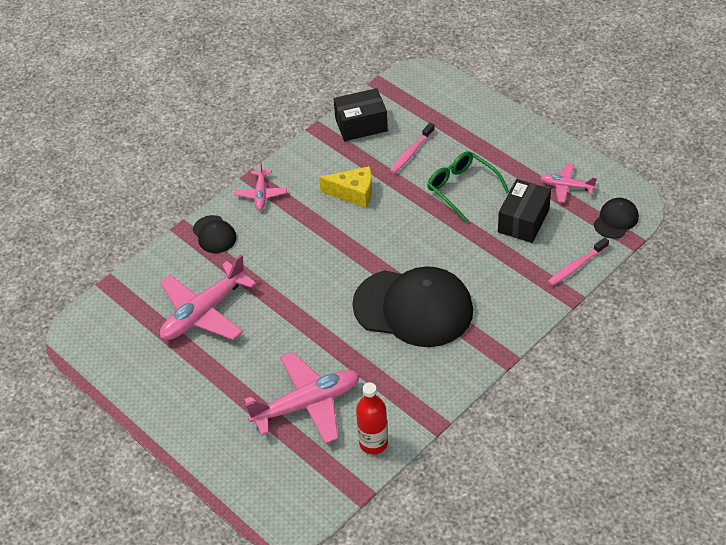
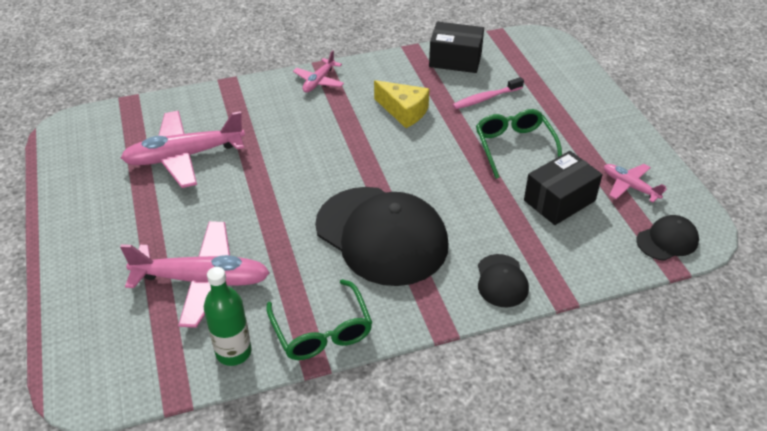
camera: 25 degrees right, 5 degrees down
black cap [193,215,237,253] -> black cap moved to [478,254,529,307]
red bottle [356,382,388,454] -> green bottle [204,267,252,366]
pink toothbrush [548,237,609,286] -> none
none -> green glasses [266,279,372,360]

